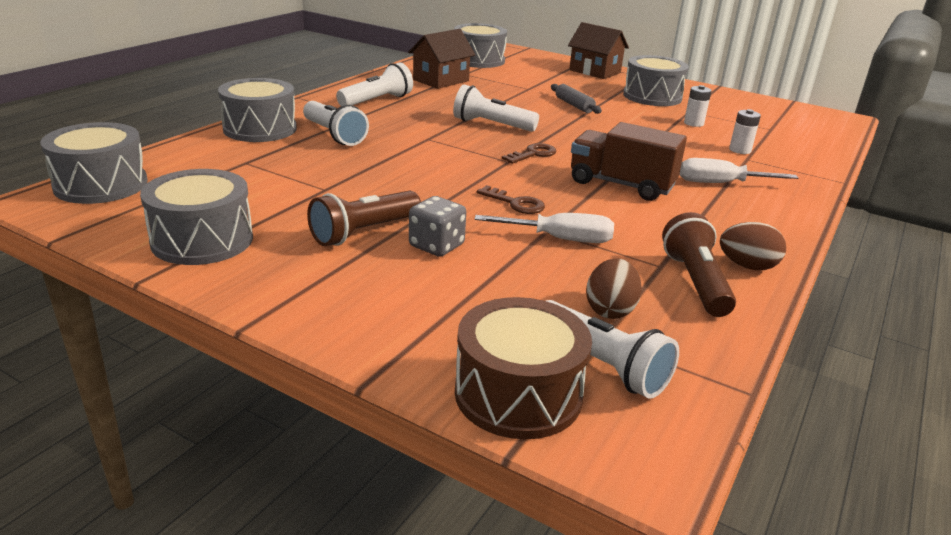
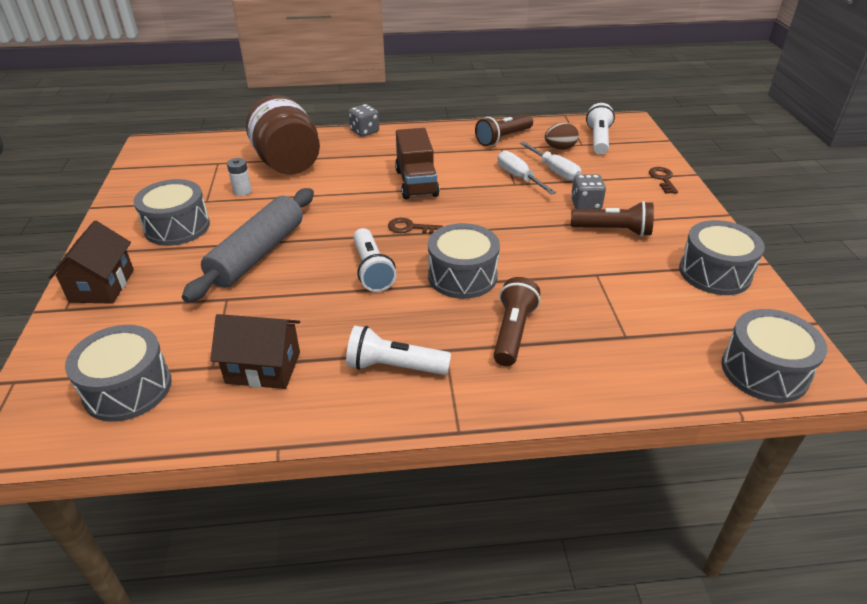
camera: 125 degrees left, 10 degrees up
grey drum [218,78,297,142] -> grey drum moved to [428,223,500,299]
white flashlight [303,101,369,146] -> brown flashlight [493,277,540,366]
brown drum [455,297,592,439] -> none
brown key [477,185,545,214] -> brown key moved to [649,167,678,194]
grey rolling pin [551,84,602,114] -> grey rolling pin [182,188,314,303], size x2.18
white screwdriver [680,158,798,183] -> white screwdriver moved to [520,142,582,181]
brown egg [720,222,786,270] -> none
white battery [729,109,761,154] -> brown jar [246,95,320,175]
none -> grey dice [348,104,379,137]

